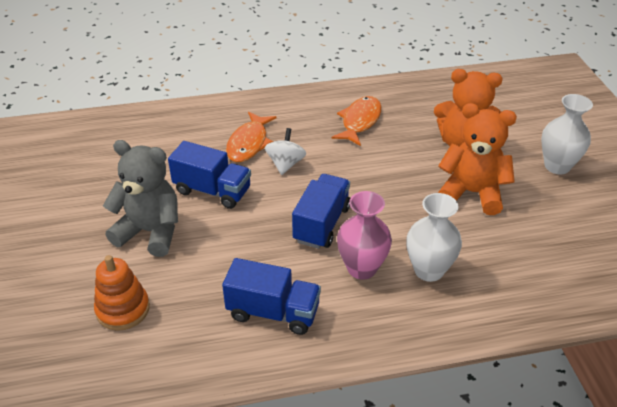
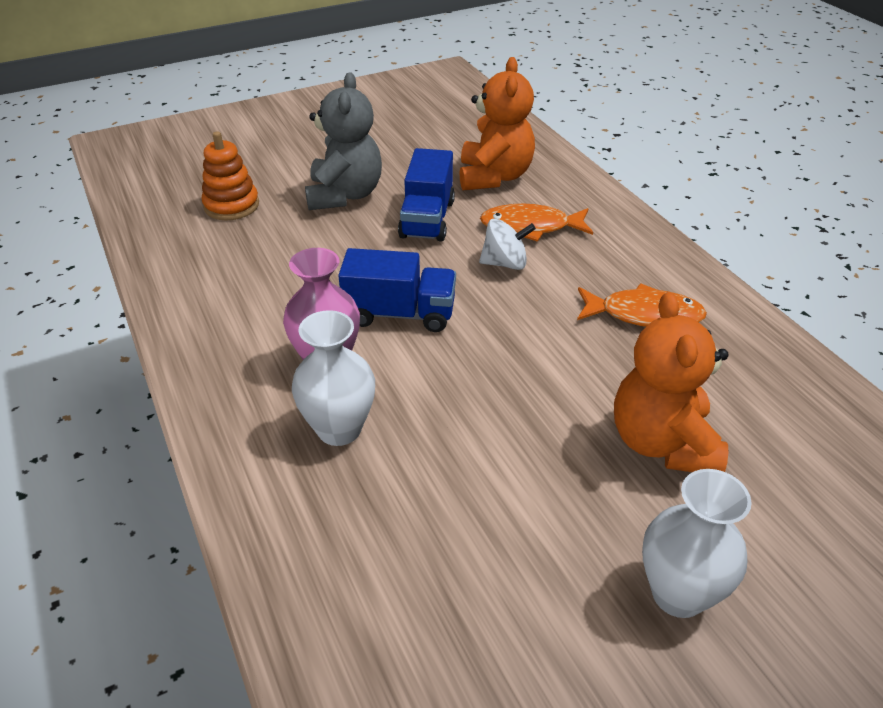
camera: 75 degrees right, 0 degrees up
blue truck [222,258,321,335] -> none
orange teddy bear [438,103,517,215] -> orange teddy bear moved to [460,57,535,190]

